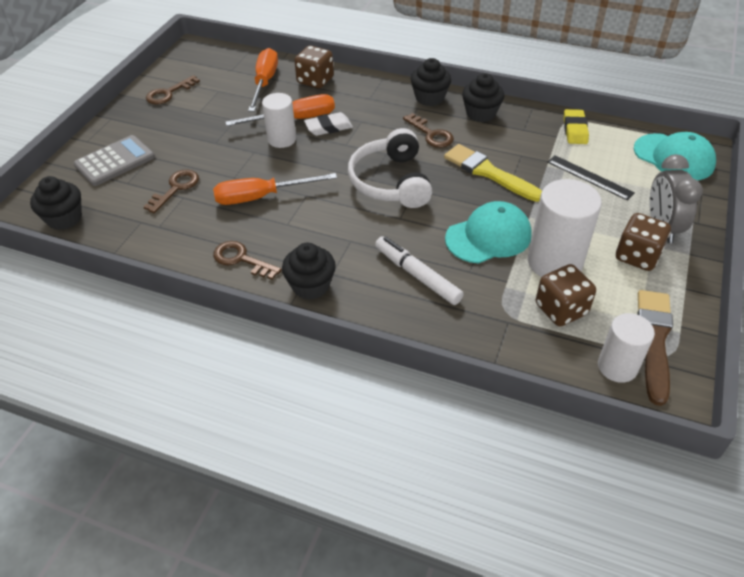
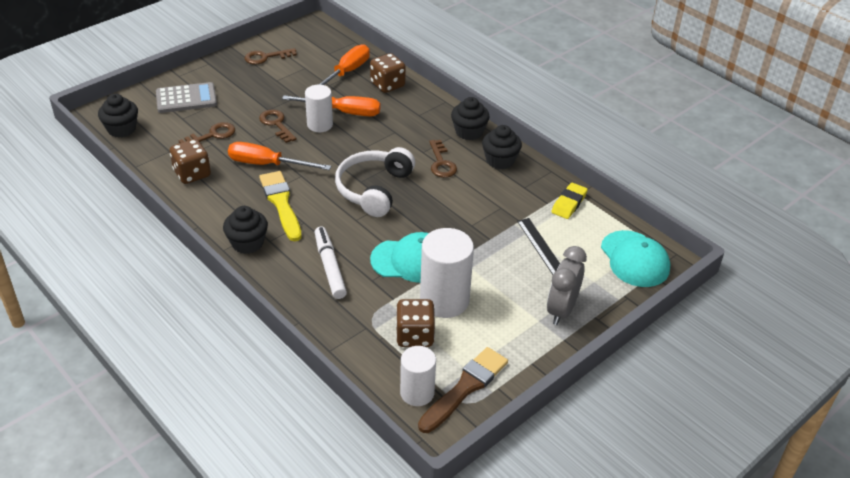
camera: 25 degrees right, 5 degrees down
brown key [213,241,282,280] -> brown key moved to [259,110,297,143]
white eraser [304,112,353,136] -> none
yellow brush [444,144,542,202] -> yellow brush moved to [259,171,301,242]
brown dice [616,213,671,271] -> brown dice moved to [169,139,211,184]

